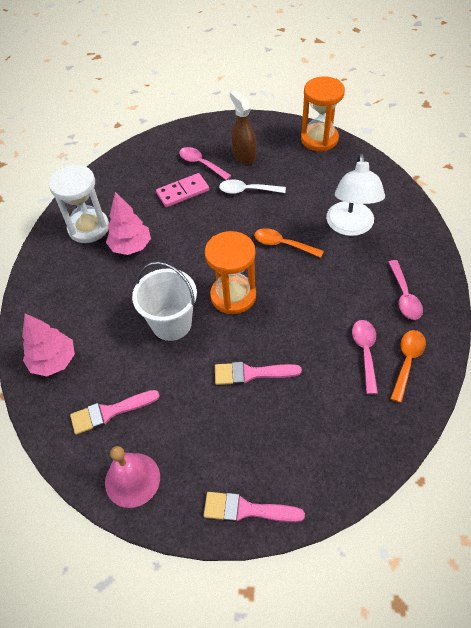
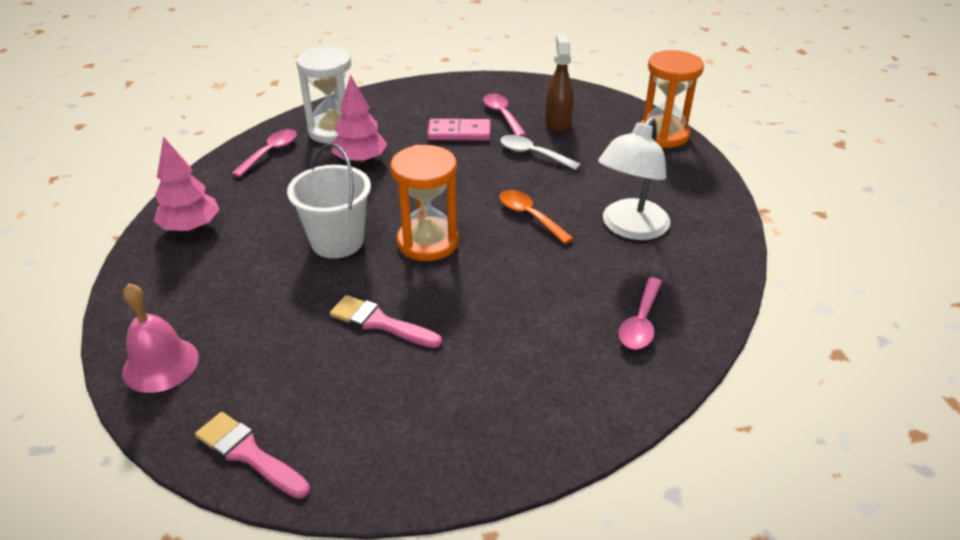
camera: 25 degrees right, 15 degrees down
pink brush [70,390,160,435] -> none
pink spoon [352,320,378,394] -> pink spoon moved to [231,129,297,177]
orange spoon [390,330,426,403] -> none

